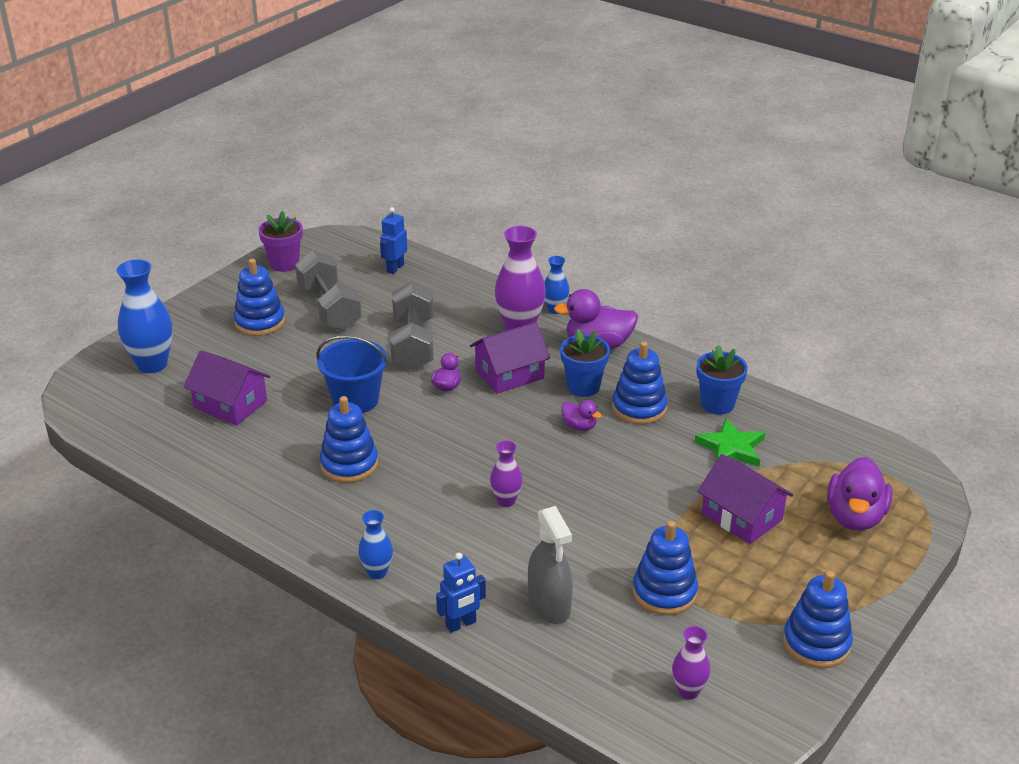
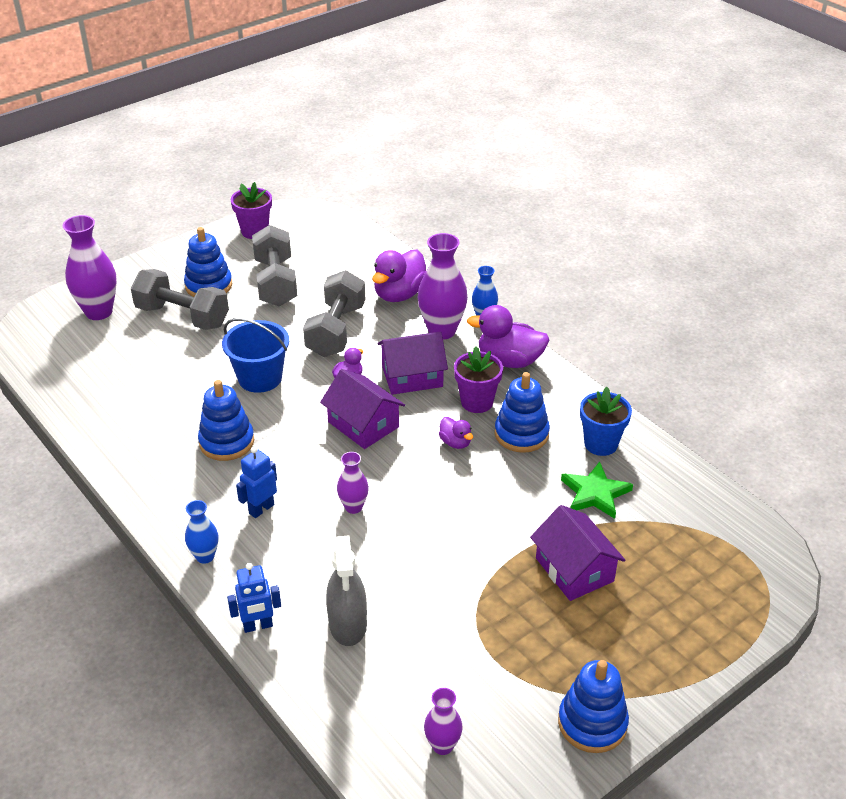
camera: 15 degrees right, 5 degrees up
blue vase [116,259,173,373] -> purple vase [63,215,117,320]
purple house [184,350,271,426] -> purple house moved to [320,369,405,449]
blue robot [380,207,408,274] -> blue robot moved to [236,447,277,518]
blue flower pot [560,329,610,397] -> purple flower pot [454,346,503,413]
blue stacking toy [633,521,698,615] -> none
purple duck [827,457,892,531] -> purple duck moved to [372,250,426,302]
none -> grey dumbbell [131,269,229,330]

